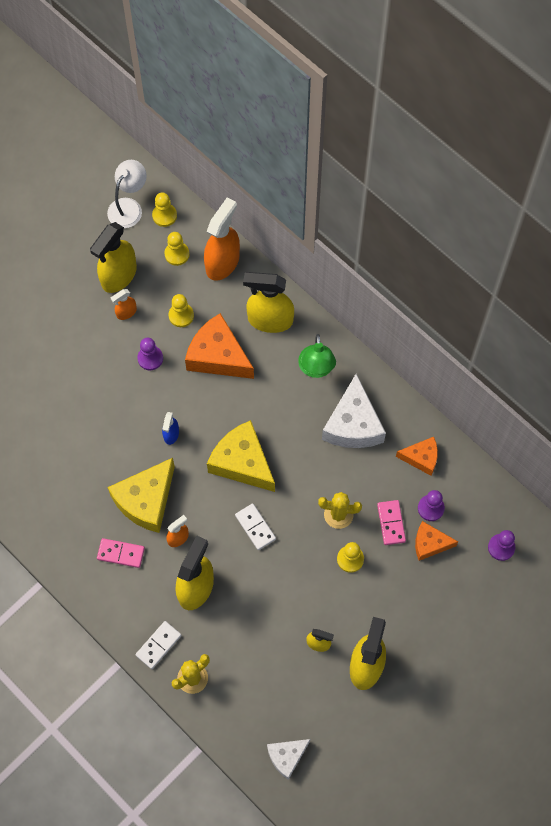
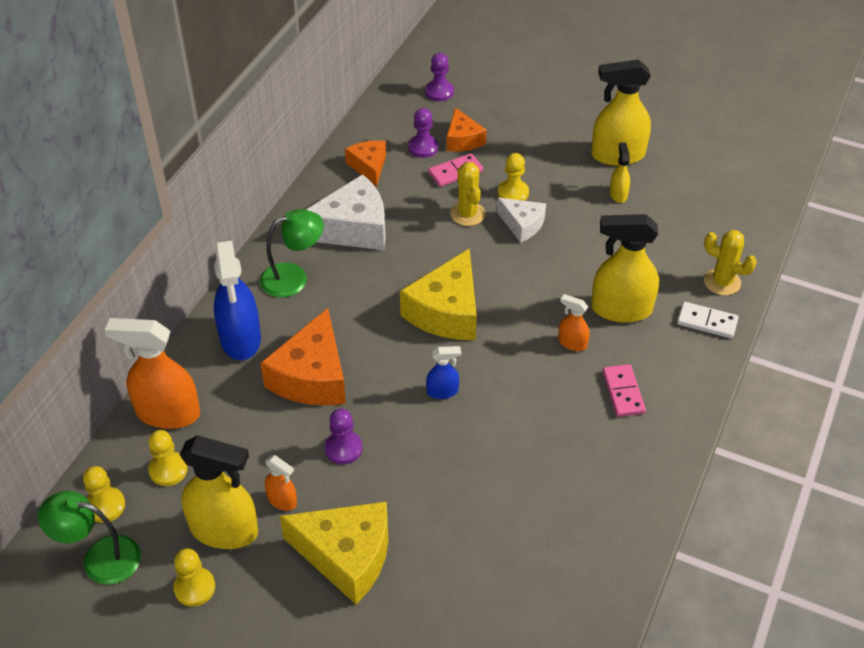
camera: 110 degrees left, 20 degrees down
white lamp [107,160,147,228] -> green lamp [38,491,141,585]
yellow cheese [107,458,175,533] -> yellow cheese moved to [280,501,389,605]
yellow pawn [169,294,194,327] -> yellow pawn moved to [173,549,215,607]
white domino [235,503,276,550] -> none
yellow spray bottle [243,272,294,333] -> blue spray bottle [214,241,261,360]
white cheese [267,739,310,780] -> white cheese moved to [497,198,546,243]

